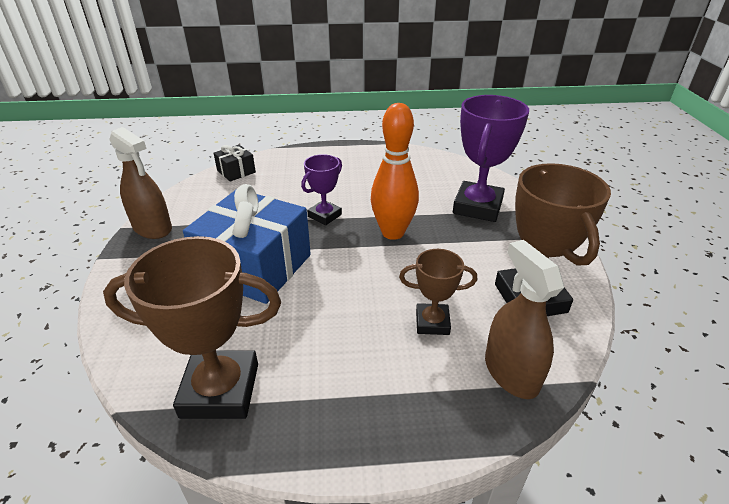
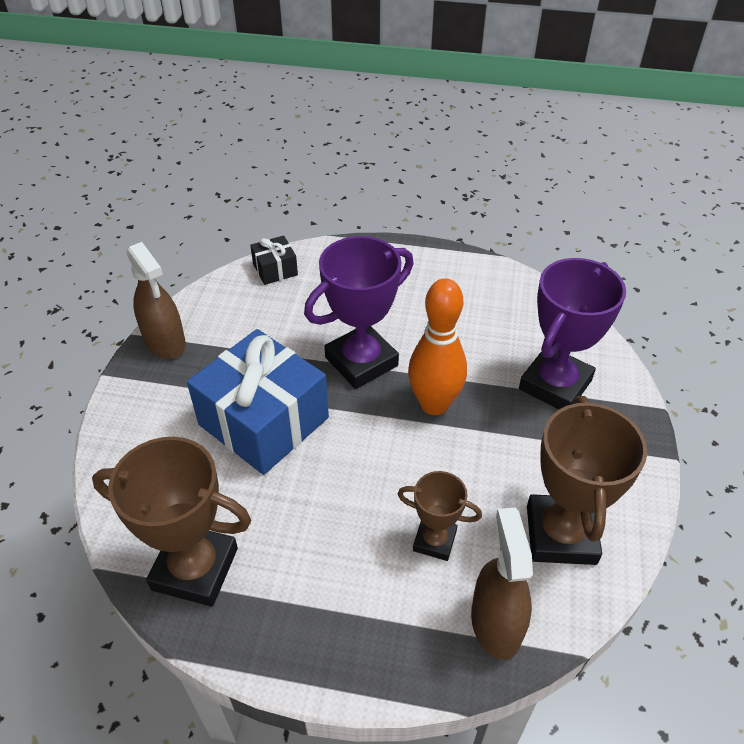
camera: 15 degrees right, 10 degrees up
purple trophy [301,154,342,225] -> purple trophy [304,236,414,389], size x1.79

